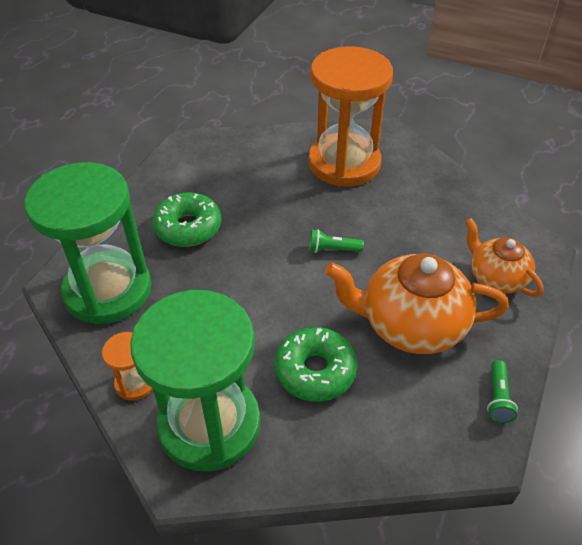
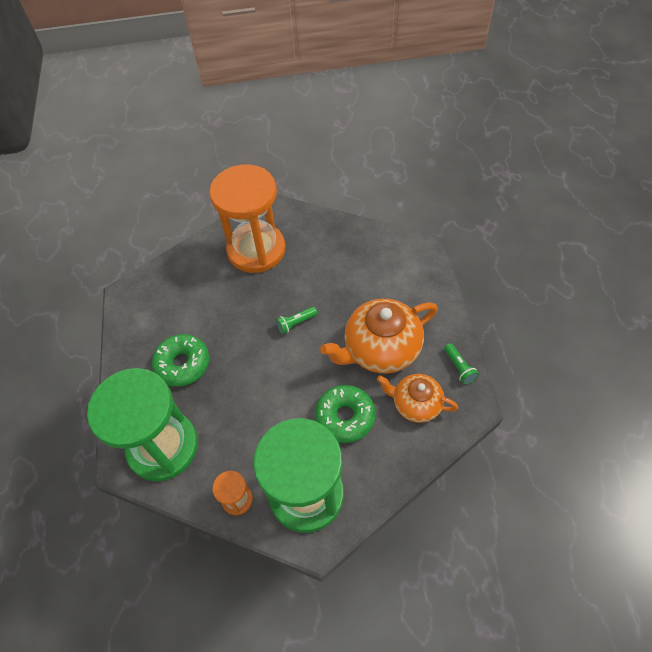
camera: 30 degrees left, 10 degrees up
orange teapot [465,218,544,297] -> orange teapot moved to [377,374,458,423]

